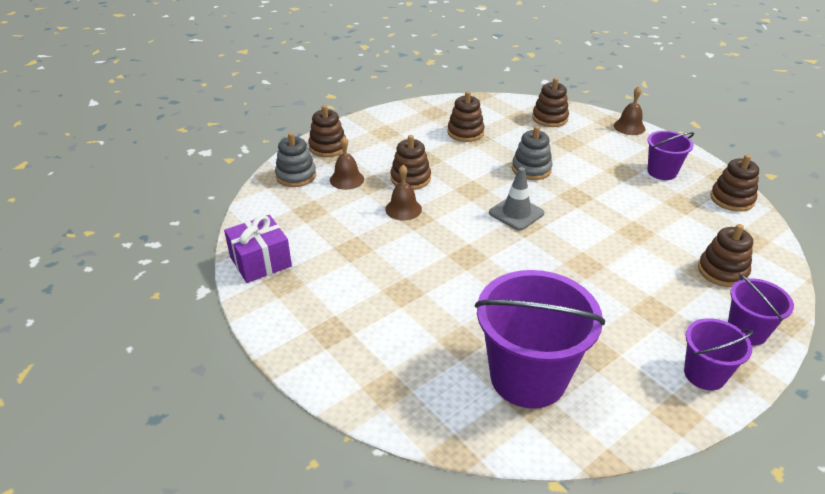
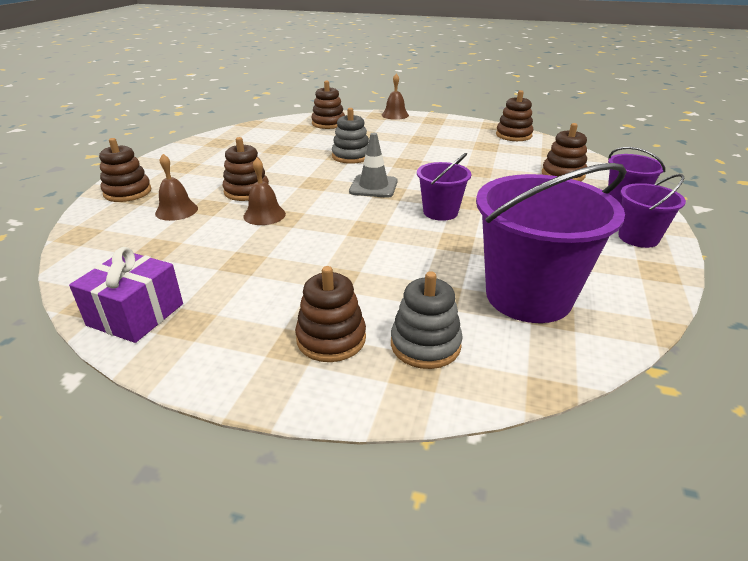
camera: 35 degrees left, 5 degrees down
grey stacking toy [275,132,316,187] -> grey stacking toy moved to [391,271,463,369]
brown stacking toy [447,91,485,142] -> brown stacking toy moved to [295,266,366,362]
purple bucket [647,131,694,180] -> purple bucket moved to [417,153,471,221]

